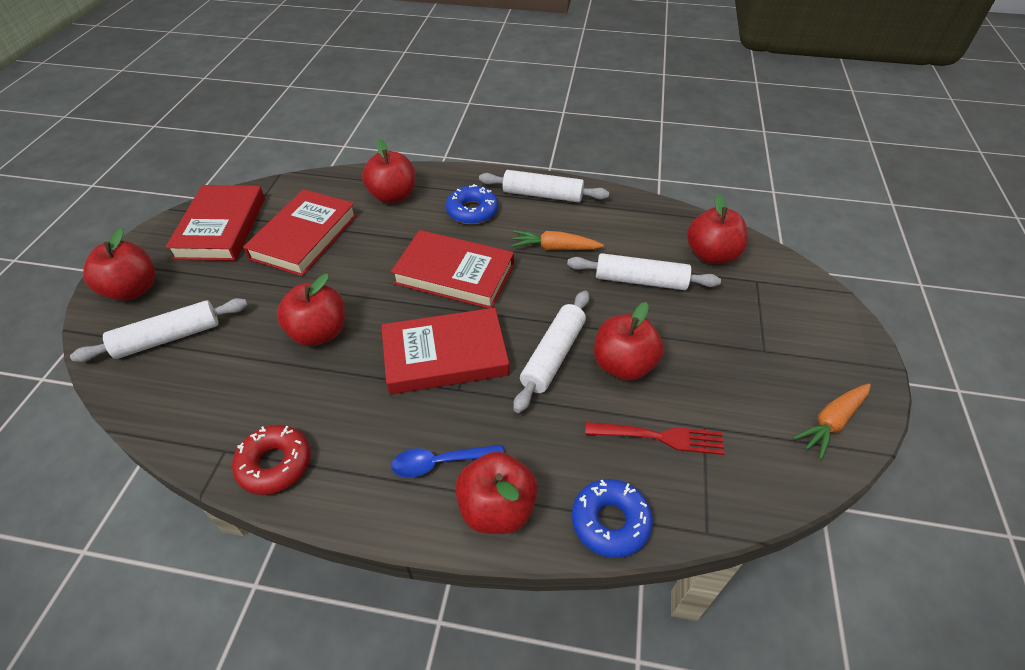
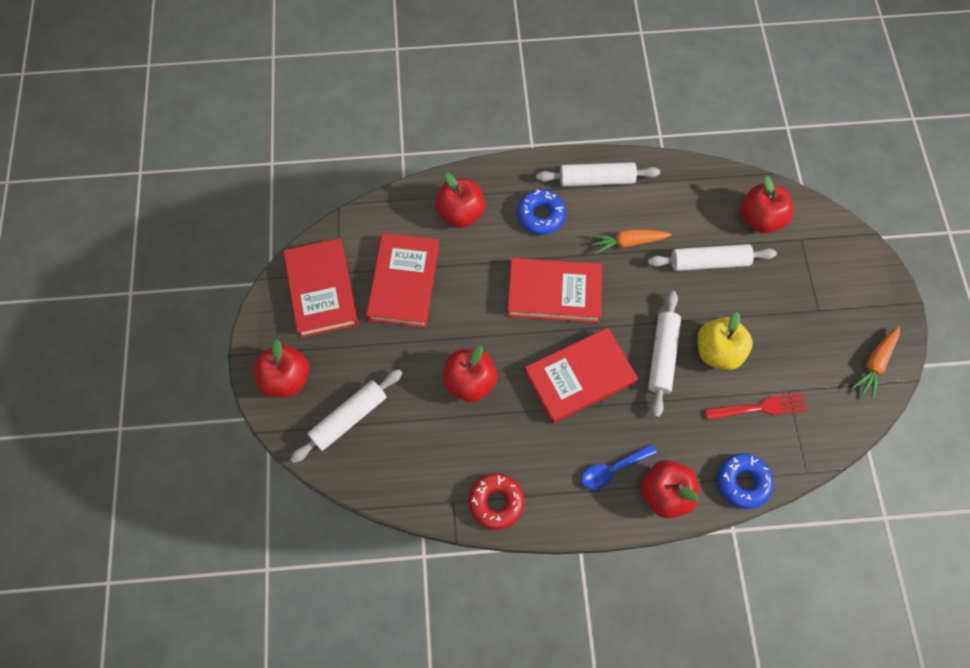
camera: 15 degrees left, 20 degrees up
red apple [594,302,664,381] -> yellow apple [697,312,753,370]

